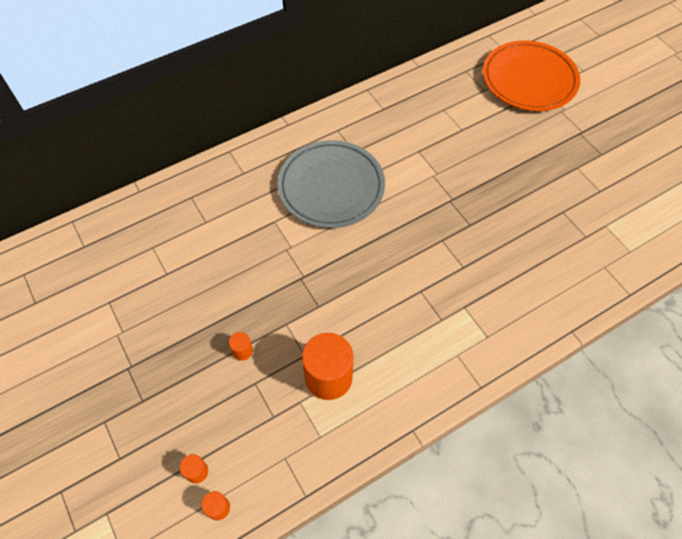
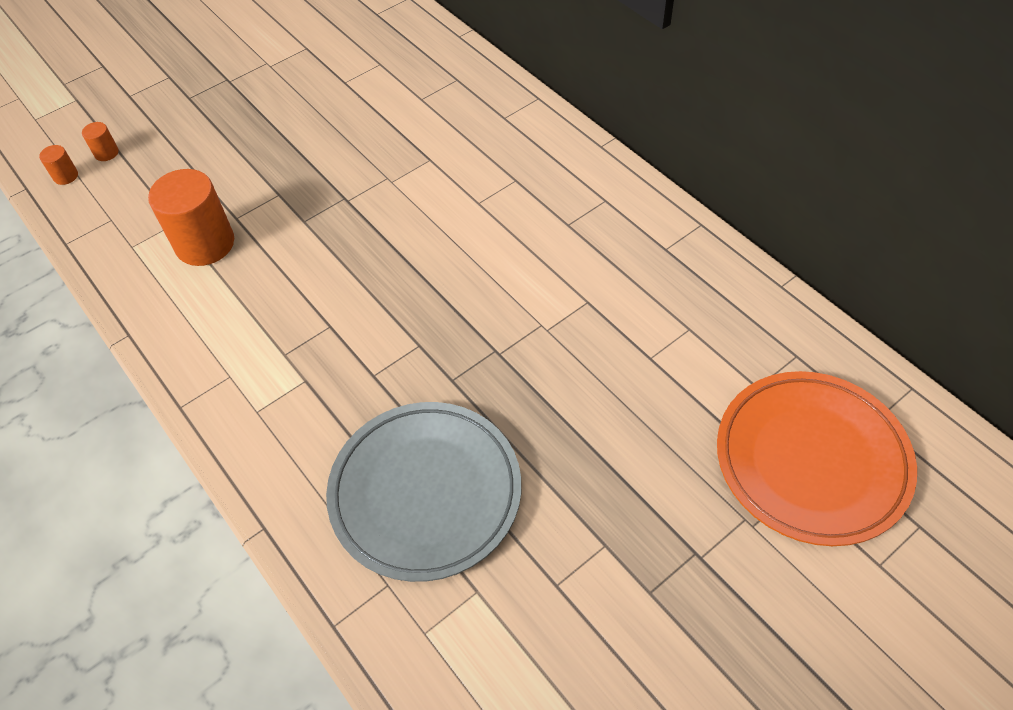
camera: 85 degrees right, 5 degrees down
orange cylinder [229,332,253,361] -> none
grey plate [277,140,385,228] -> grey plate moved to [326,402,521,582]

